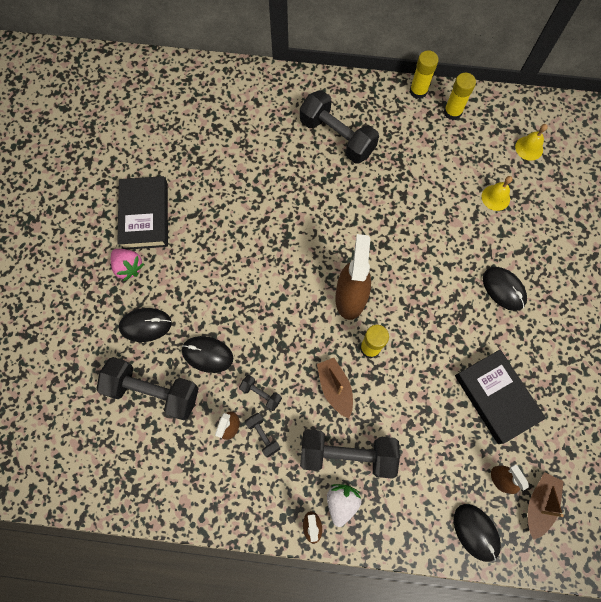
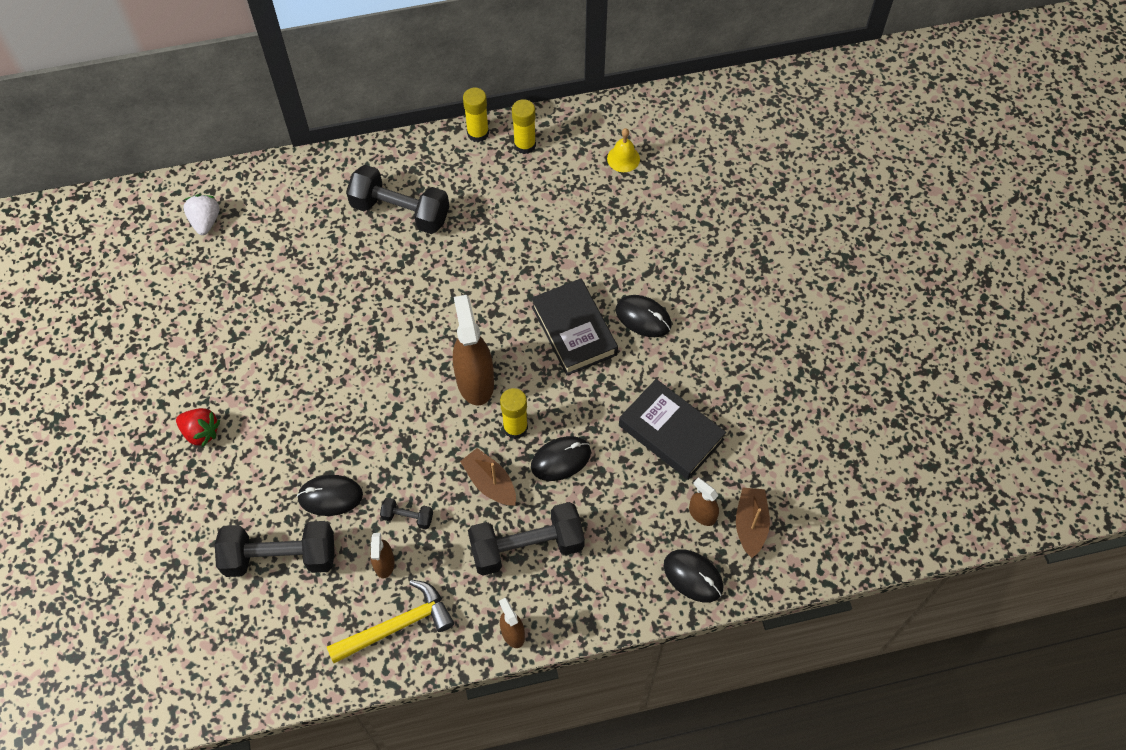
camera: 20 degrees left, 10 degrees down
pink strawberry [111,249,144,281] -> red strawberry [176,408,220,447]
black book [117,176,168,250] -> black book moved to [531,278,618,375]
black mouse [119,308,172,342] -> black mouse moved to [531,436,591,481]
black dumbbell [245,413,280,458] -> none
white strawberry [327,484,362,527] -> white strawberry moved to [183,194,220,235]
yellow bell [482,176,513,211] -> none
none -> yellow hammer [327,580,454,663]

